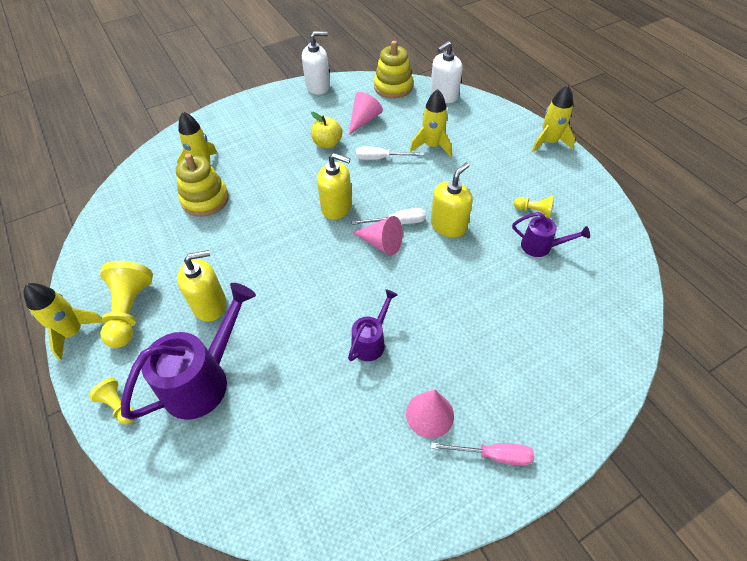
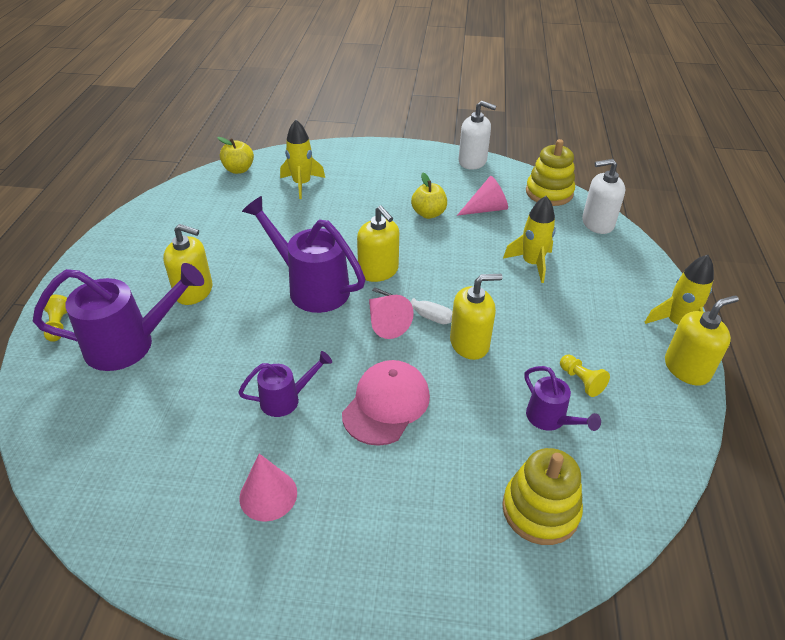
camera: 35 degrees right, 10 degrees down
yellow rocket [23,283,103,360] -> none
yellow pawn [100,261,153,348] -> none
yellow stacking toy [176,153,229,217] -> yellow stacking toy moved to [502,448,583,545]
white screwdriver [356,147,423,160] -> none
pink screwdriver [431,442,534,466] -> none
none -> yellow apple [217,137,254,174]
none -> purple watering can [242,196,365,313]
none -> pink cap [342,360,430,446]
none -> yellow soap dispenser [665,295,739,386]

